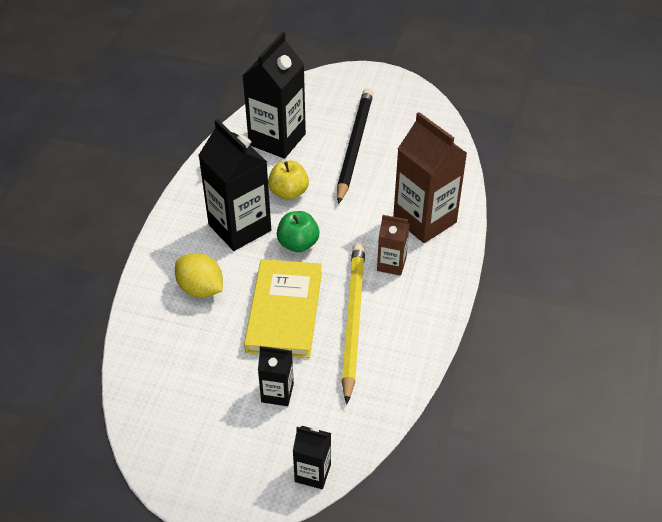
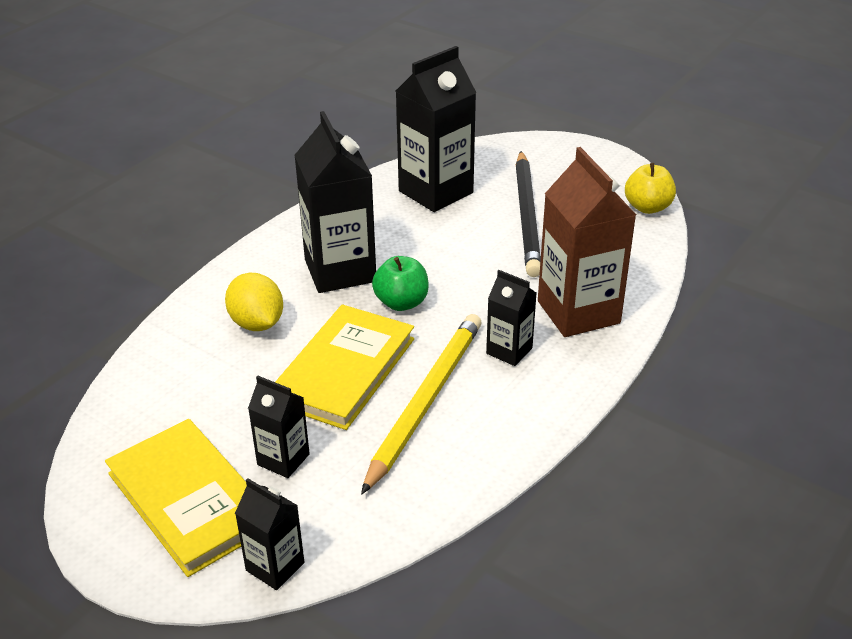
camera: 20 degrees right, 10 degrees down
yellow apple [268,161,309,200] -> yellow apple moved to [625,163,676,214]
black pencil [337,88,373,204] -> black pencil turned 150 degrees clockwise [516,151,541,277]
brown carton [377,215,410,276] -> black carton [486,270,536,366]
none -> yellow book [105,419,247,577]

